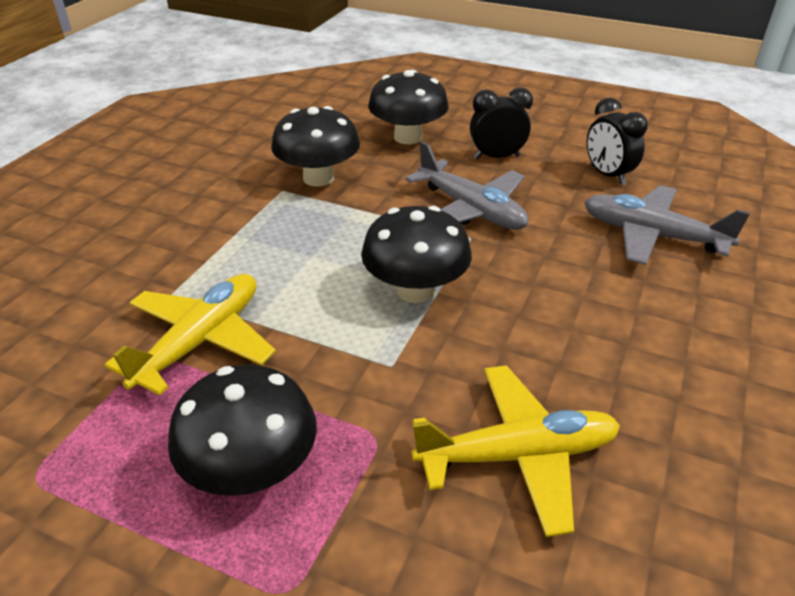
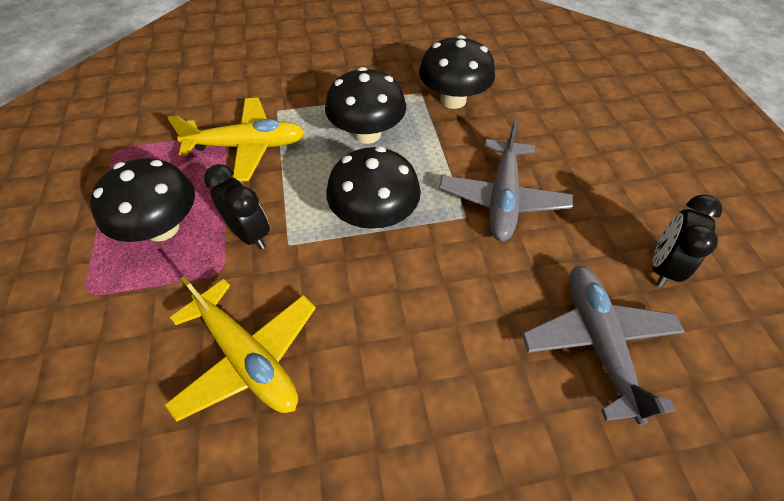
camera: 55 degrees right, 15 degrees up
black mushroom [368,70,449,144] -> black mushroom moved to [325,67,406,144]
black clock [470,87,533,159] -> black clock moved to [204,164,270,250]

